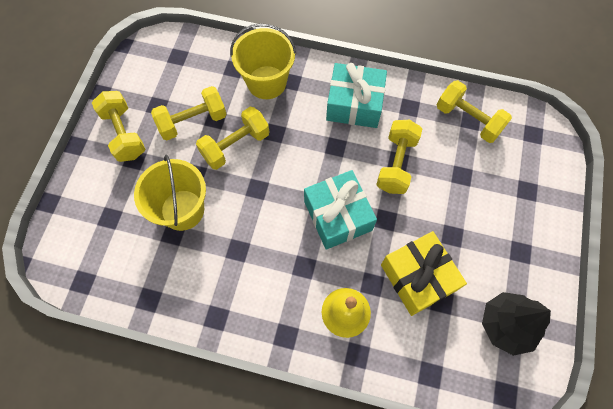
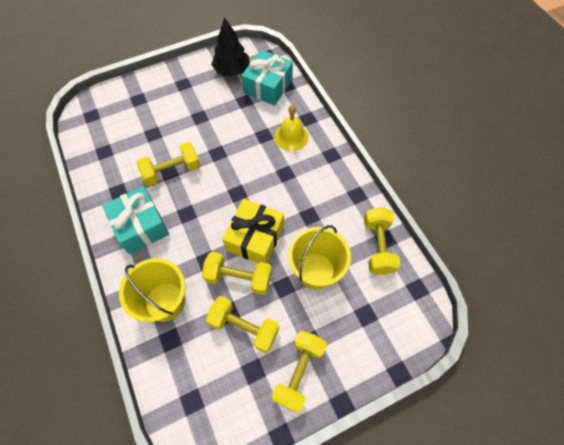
camera: 130 degrees left, 5 degrees down
turquoise gift [304,170,377,250] -> turquoise gift moved to [241,50,293,106]
yellow gift [381,231,467,316] -> yellow gift moved to [222,199,284,263]
yellow dumbbell [437,80,512,143] -> yellow dumbbell moved to [364,207,400,275]

